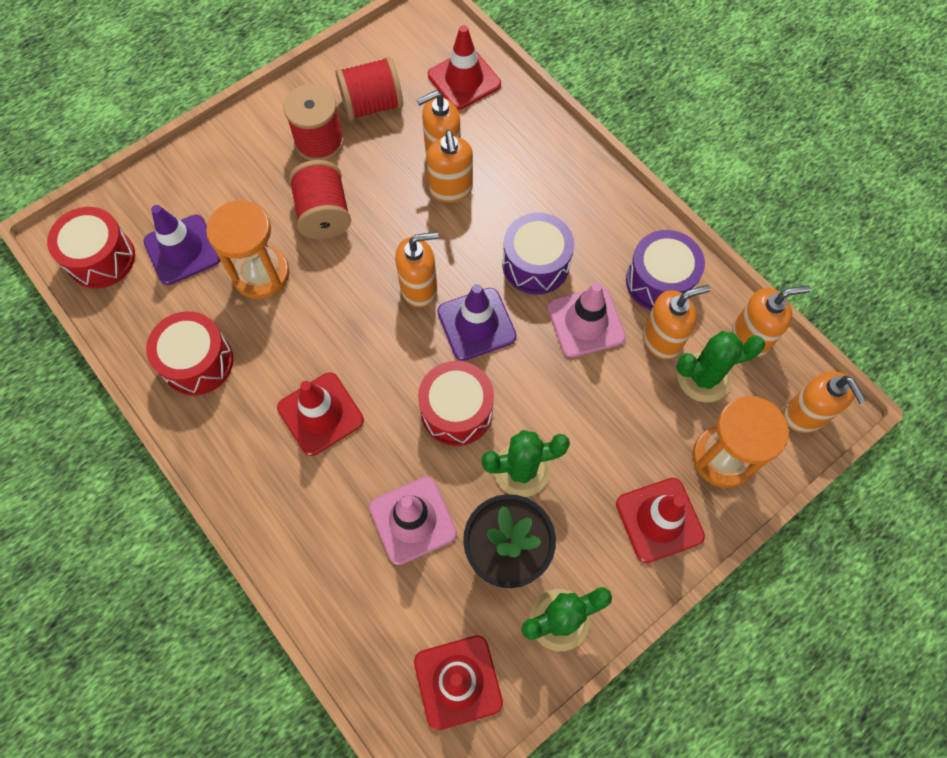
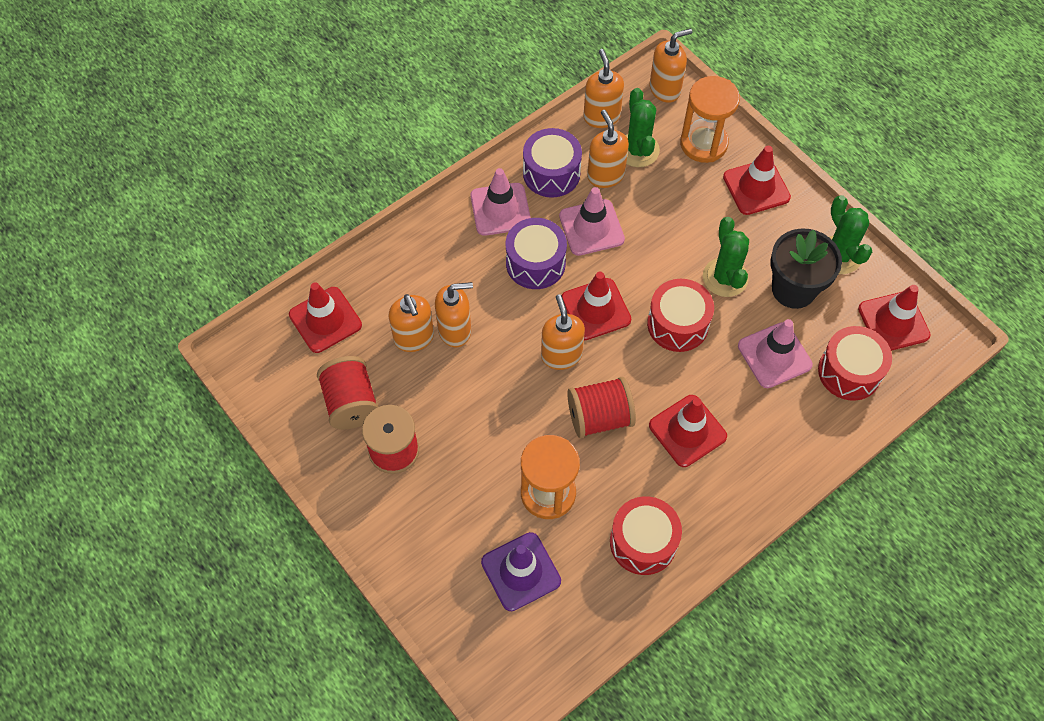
camera: 90 degrees left, 5 degrees down
red drum [47,207,135,289] -> red drum moved to [818,326,892,401]
red spool [289,160,351,240] -> red spool moved to [567,377,636,438]
purple traffic cone [437,284,517,361] -> red traffic cone [562,271,631,340]
none -> pink traffic cone [470,168,531,236]

